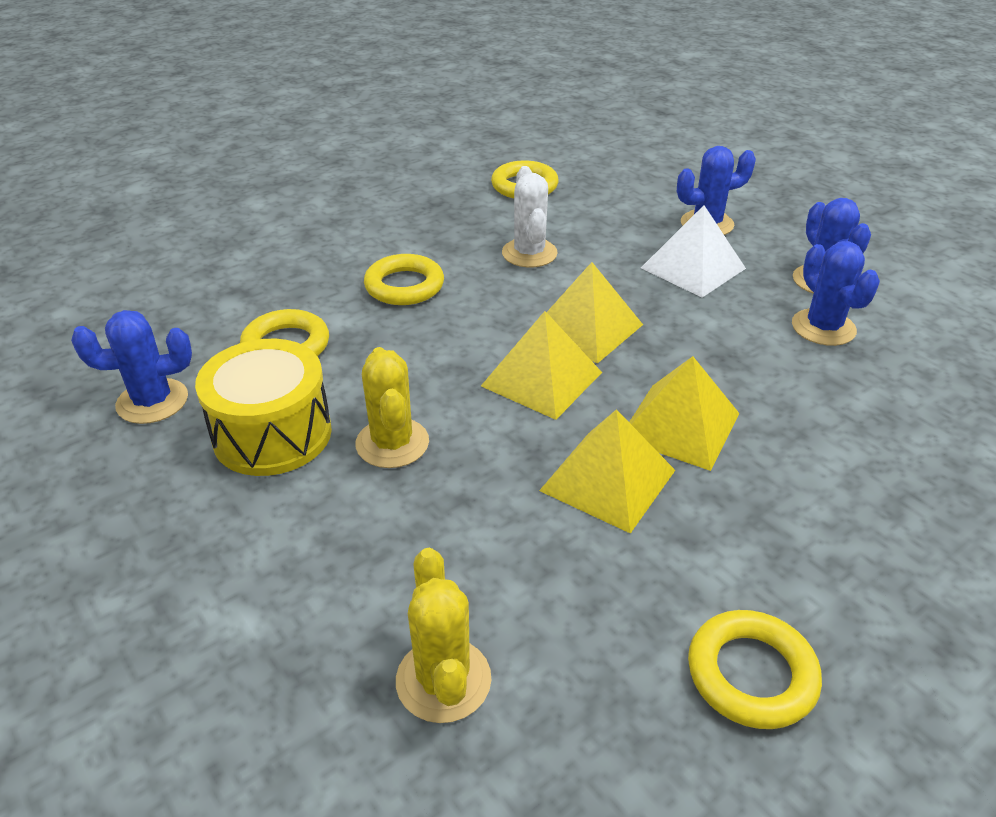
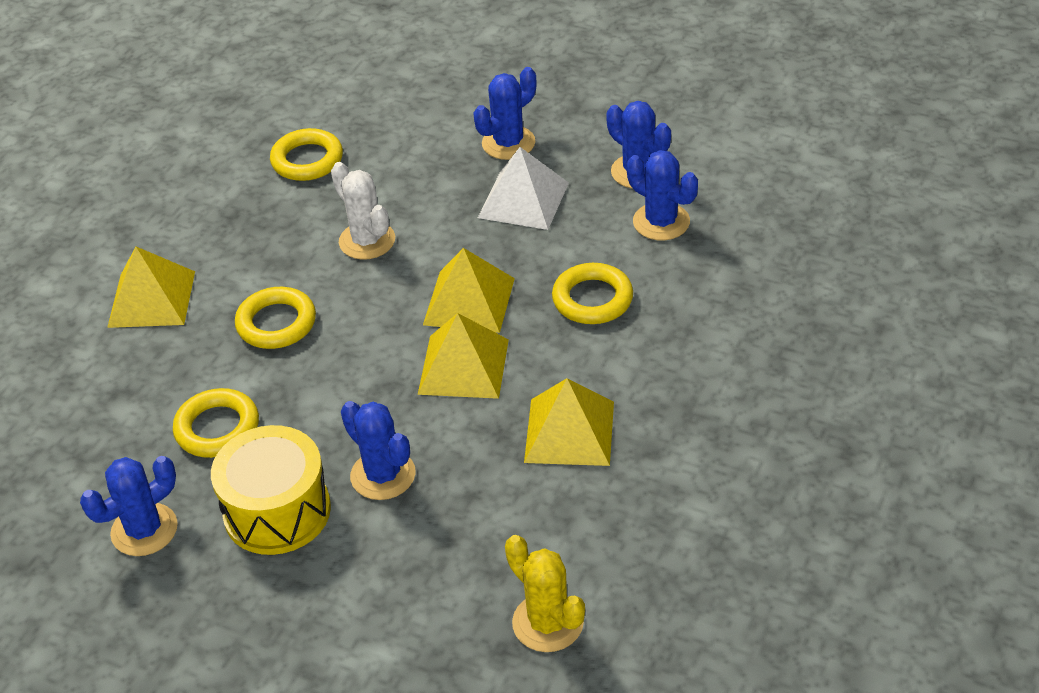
camera: 25 degrees left, 5 degrees up
yellow cactus [356,347,429,468] -> blue cactus [341,401,416,500]
yellow pyramid [629,356,740,471] -> yellow pyramid moved to [107,247,195,328]
yellow ring [688,610,822,729] -> yellow ring moved to [552,263,633,324]

